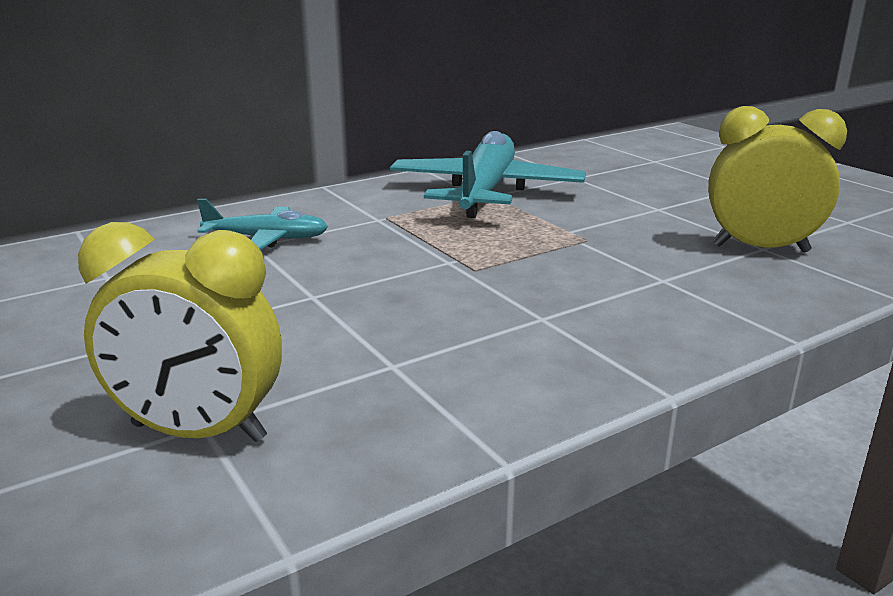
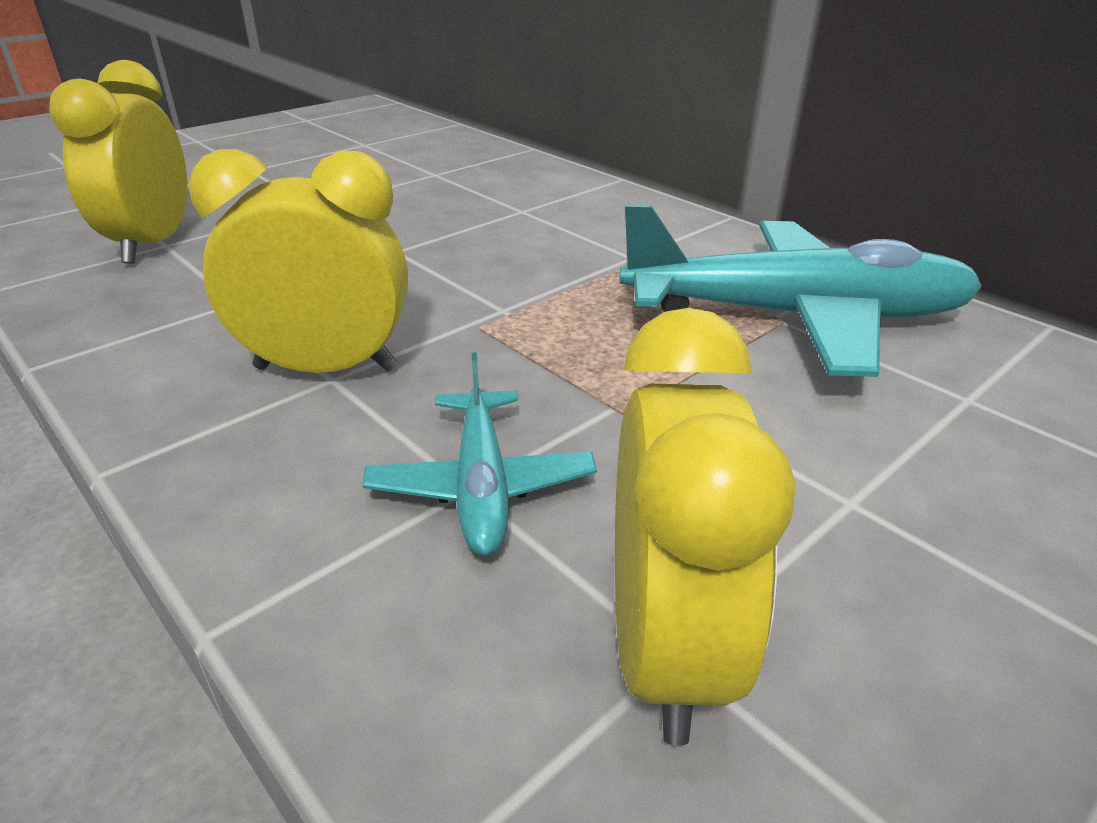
camera: 80 degrees right, 10 degrees up
turquoise plane [197,199,328,250] -> turquoise plane moved to [363,352,597,556]
none -> yellow clock [188,149,408,373]

